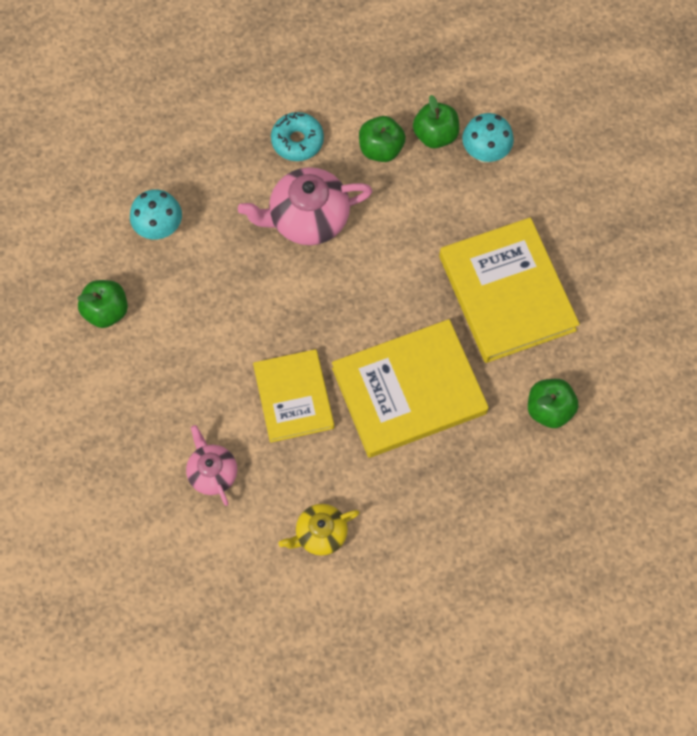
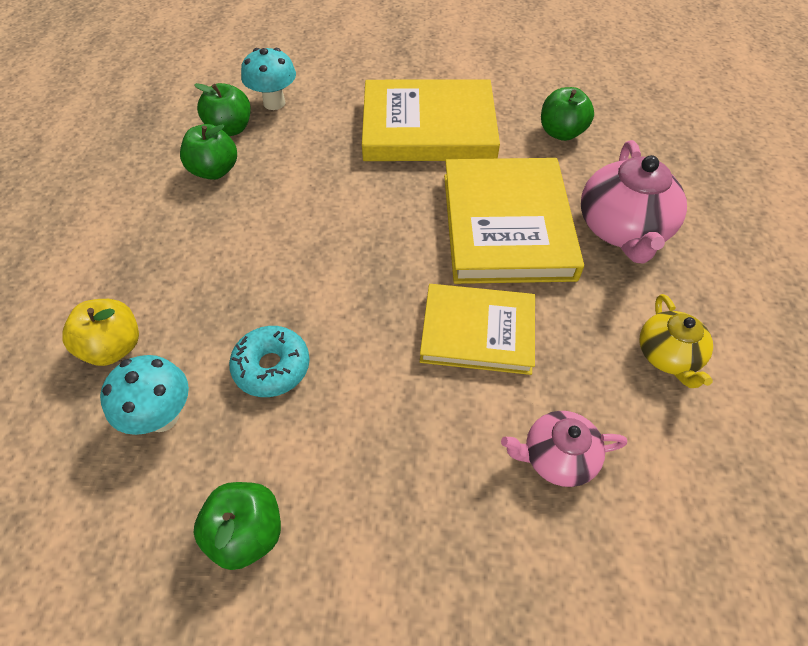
camera: 70 degrees left, 15 degrees down
pink teapot [238,167,372,245] -> pink teapot moved to [581,140,687,264]
turquoise donut [271,112,324,161] -> turquoise donut moved to [229,326,310,397]
none -> yellow apple [62,299,139,366]

